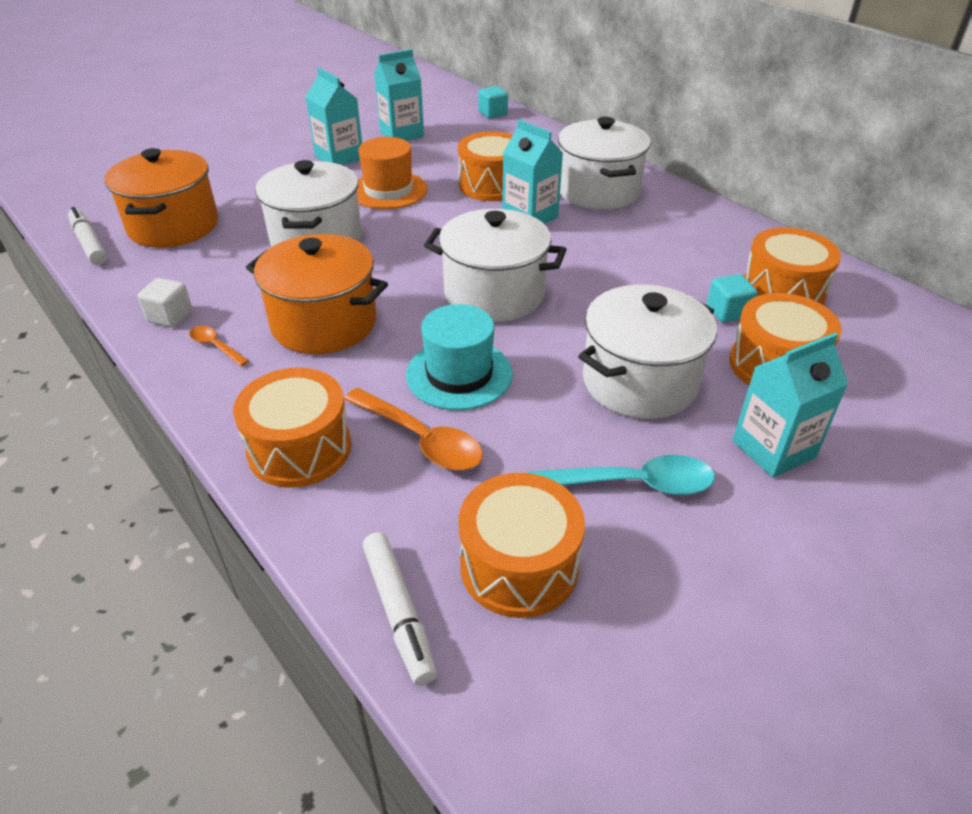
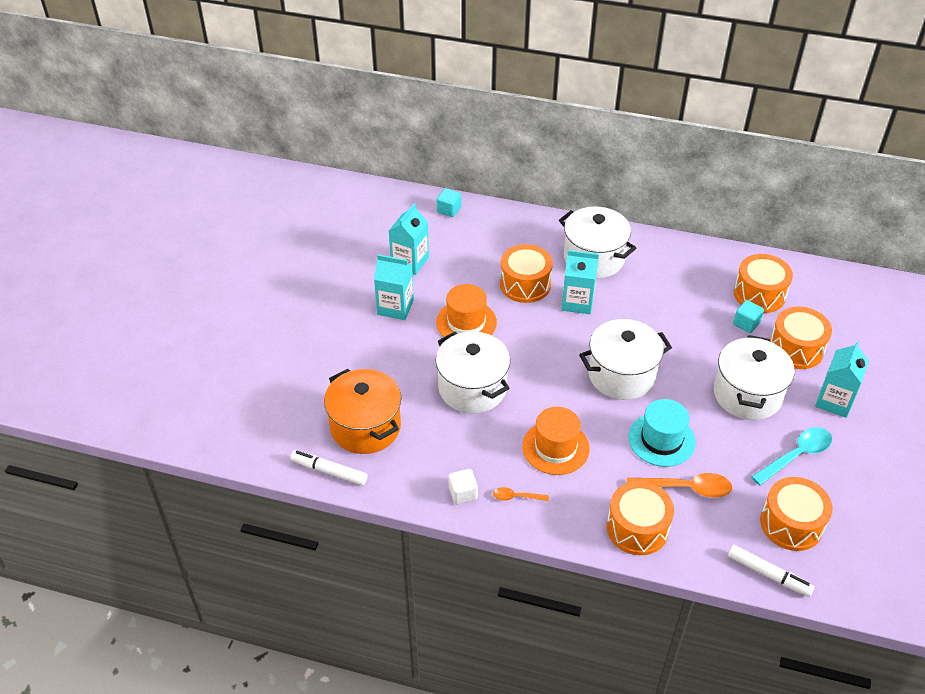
camera: 35 degrees left, 5 degrees up
orange pot [246,234,388,354] -> orange hat [522,407,590,475]

